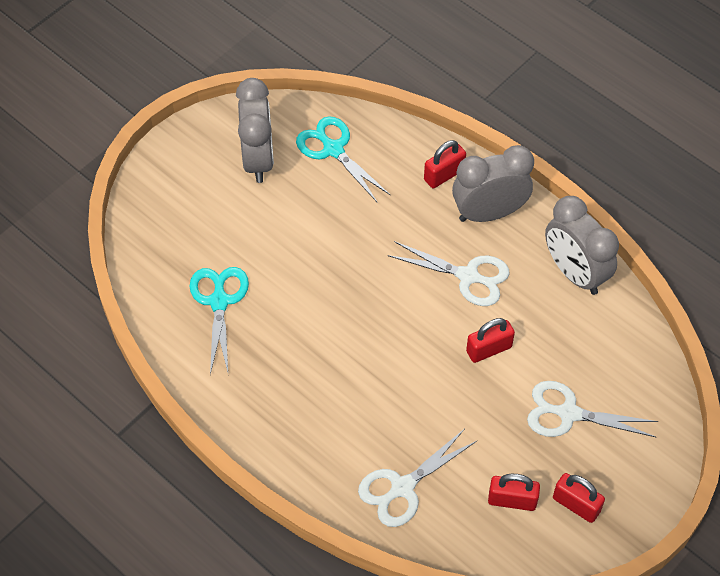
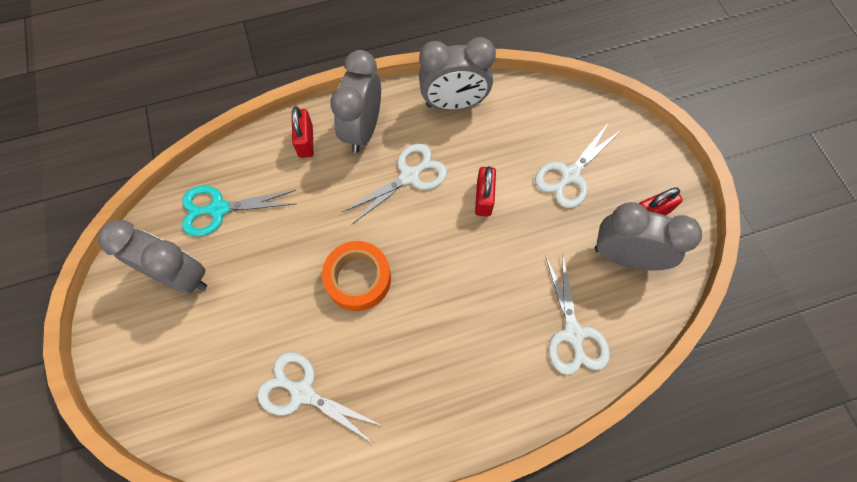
camera: 60 degrees left, 10 degrees up
turquoise scissors [189,267,249,375] -> white scissors [257,352,383,443]
red padlock [488,474,540,511] -> grey clock [595,202,702,271]
none -> orange tape [322,241,391,311]

